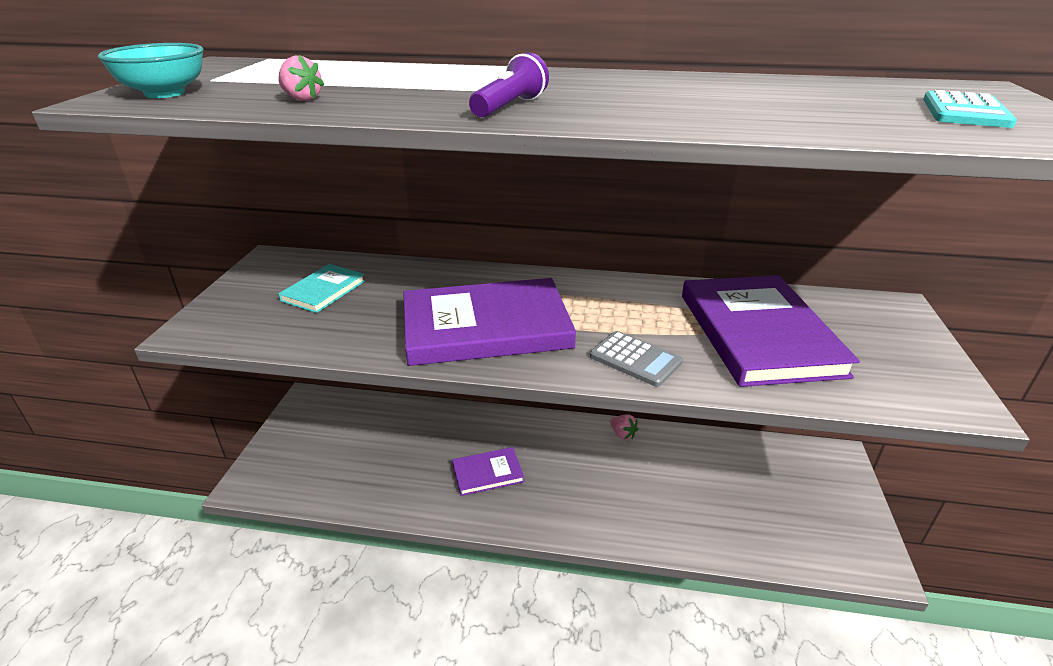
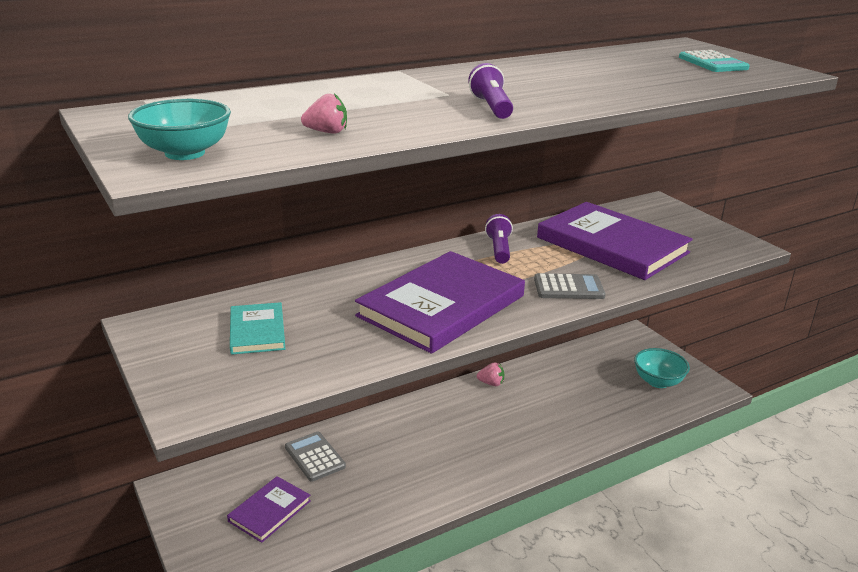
camera: 40 degrees left, 5 degrees down
purple book [452,447,524,496] -> purple book moved to [227,476,311,543]
none -> grey calculator [285,432,346,481]
none -> purple flashlight [485,214,513,264]
none -> turquoise bowl [634,348,690,388]

